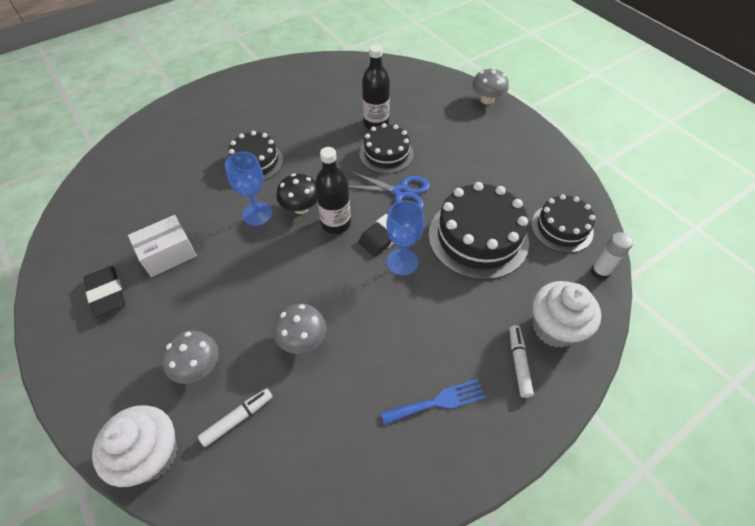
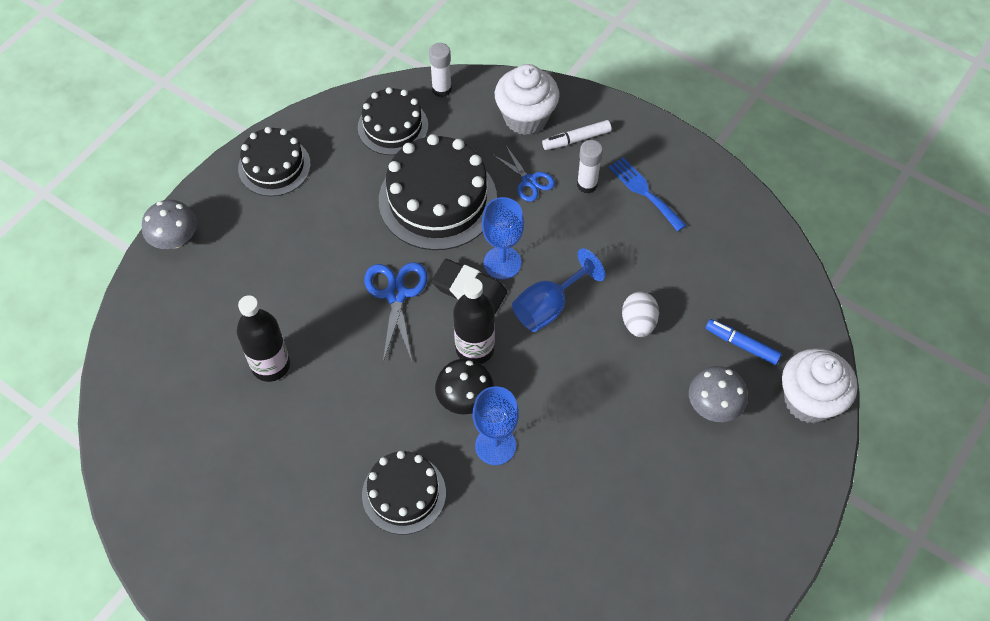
camera: 110 degrees left, 5 degrees up
black eraser [84,266,125,318] -> none
white box [128,215,197,277] -> none
white marker [198,388,273,447] -> blue marker [705,319,782,365]
grey mushroom [274,304,326,354] -> white egg [622,291,659,337]
black cake [360,123,413,174] -> black cake moved to [238,127,311,196]
none -> blue scissors [492,146,555,202]
none -> blue goblet [512,248,606,332]
none -> white glue stick [577,140,603,193]

